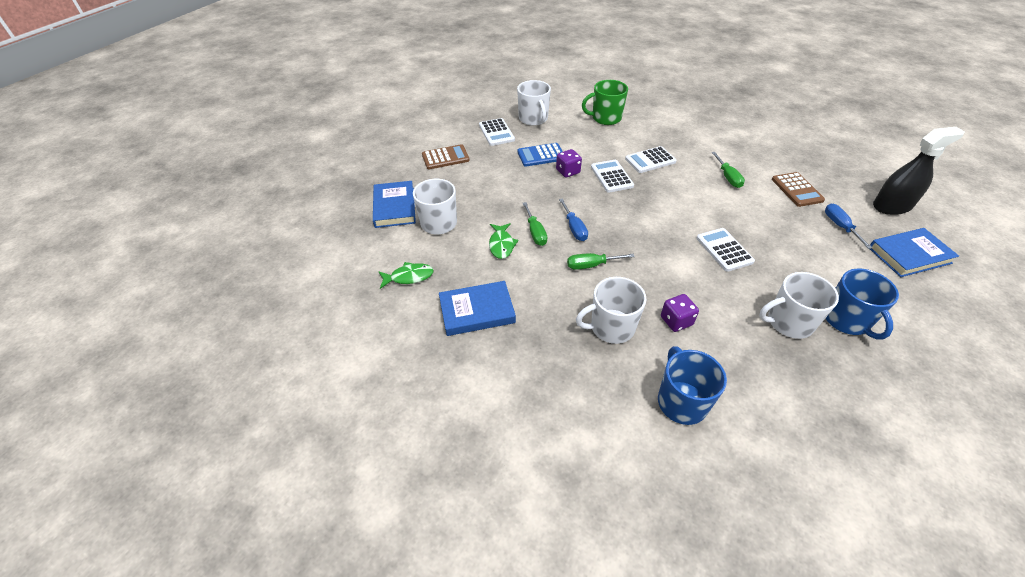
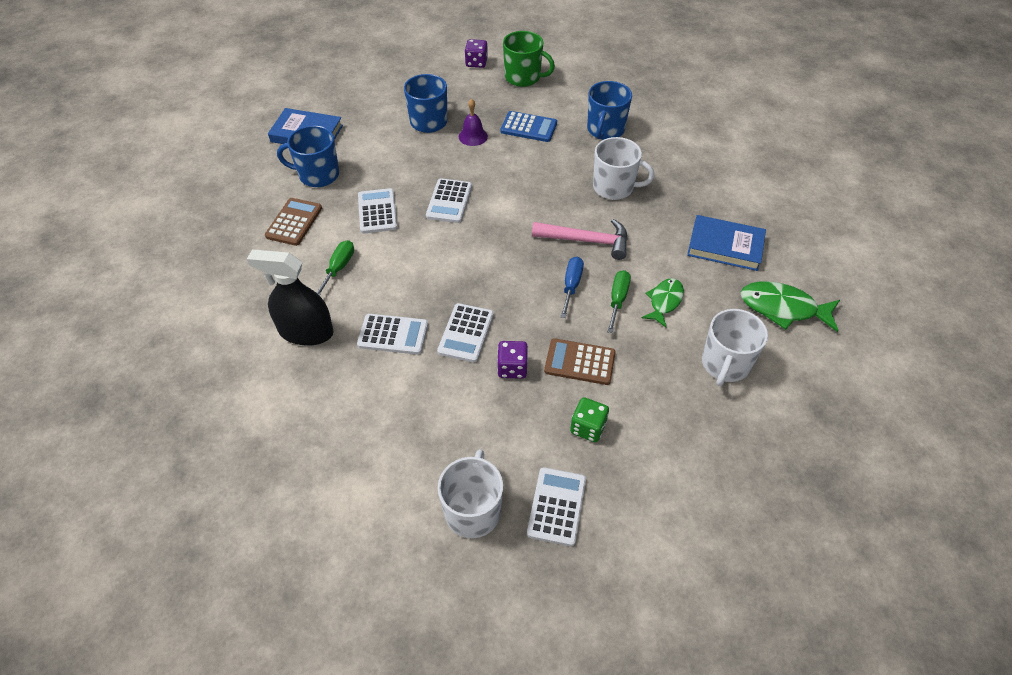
camera: 150 degrees left, 5 degrees up
blue book [373,181,416,228] -> none
green fish [379,262,434,289] -> green fish [741,281,840,332], size x1.55
brown calculator [422,144,470,169] -> brown calculator moved to [544,338,616,385]
blue calculator [518,143,563,167] -> blue calculator moved to [500,111,557,142]
green screwdriver [567,253,635,270] -> pink hammer [532,219,628,260]
green mug [582,80,628,125] -> green mug moved to [503,31,555,87]
purple dice [661,294,699,332] -> purple dice moved to [465,39,488,68]
white mug [759,272,839,339] -> purple bell [459,99,488,146]
blue screwdriver [825,204,872,249] -> blue mug [277,125,339,187]
black spray bottle [873,127,964,215] -> black spray bottle moved to [247,250,334,346]
none -> white calculator [358,188,397,234]
none -> green dice [570,397,609,442]

